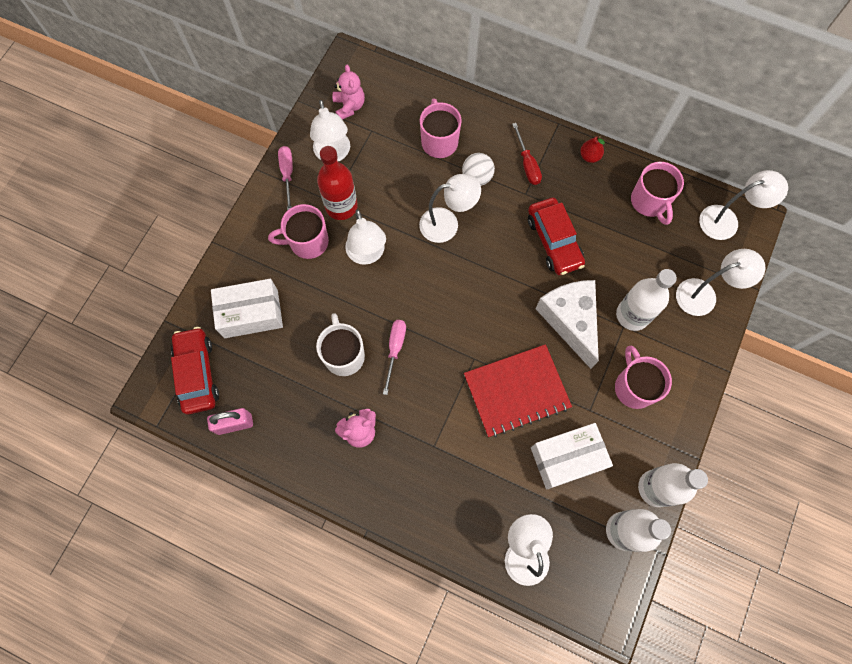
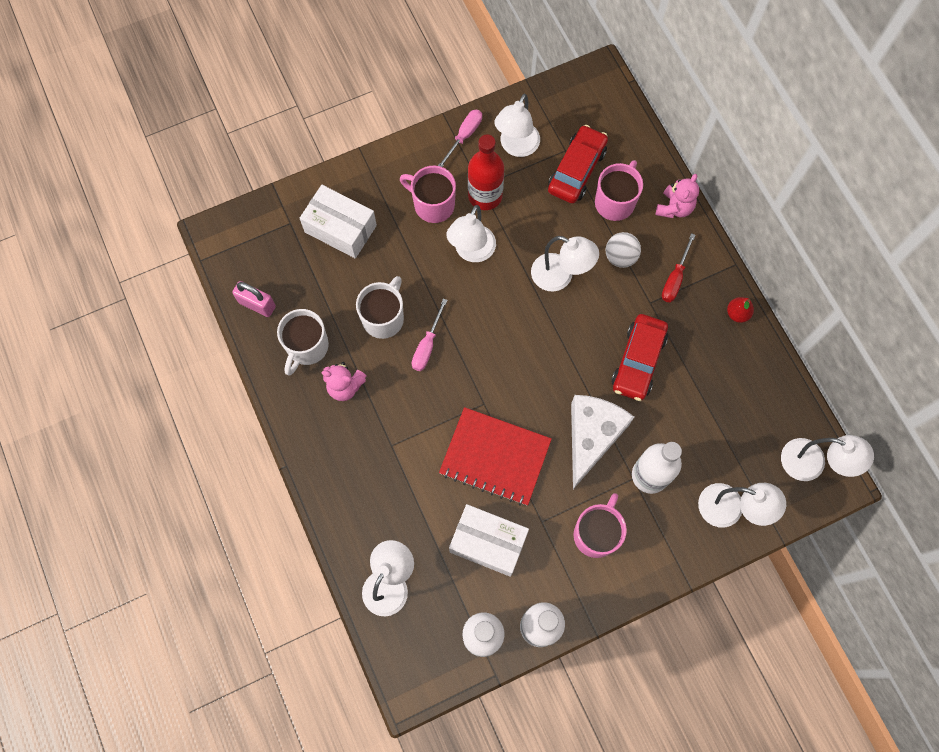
camera: 40 degrees right, 0 degrees up
red car [171,327,219,414] -> red car moved to [548,125,608,204]
pink teddy bear [333,65,365,120] -> pink teddy bear moved to [656,174,699,218]
pink screwdriver [383,320,406,395] -> pink screwdriver turned 150 degrees clockwise [412,298,447,371]
pink mug [631,162,684,225] -> none
none -> white mug [277,309,329,376]

